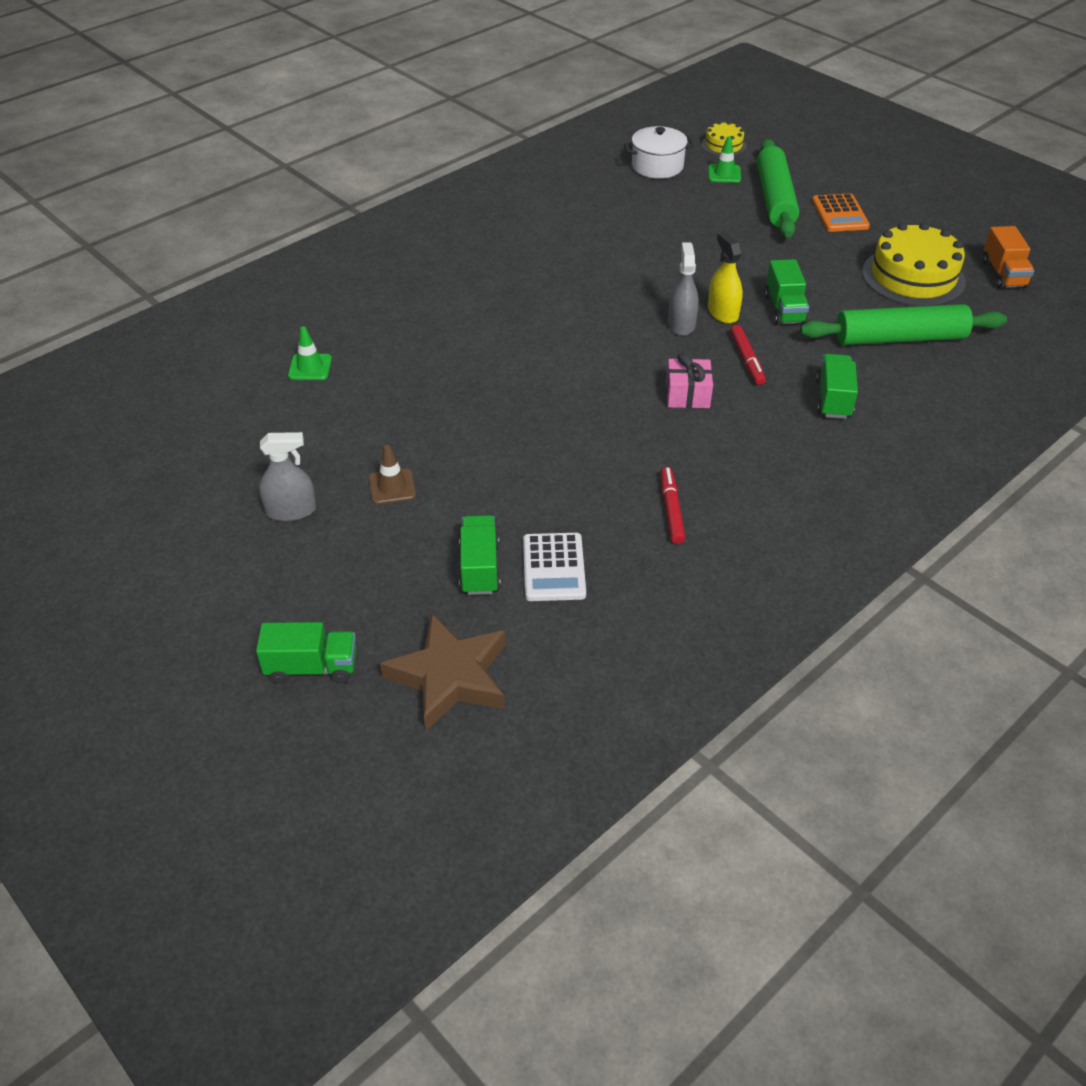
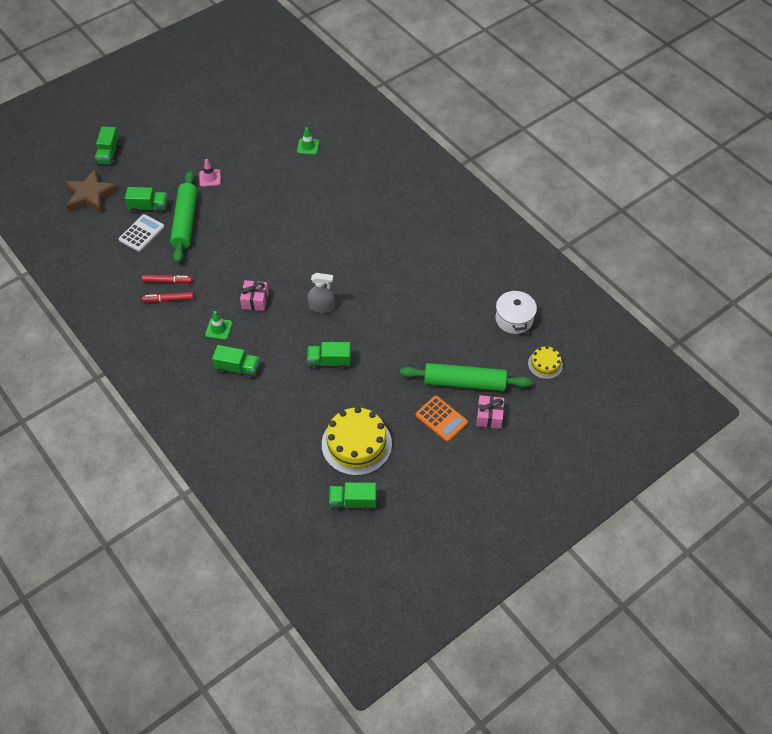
camera: 95 degrees right, 10 degrees up
grey spray bottle [259,432,316,521] -> none
brown traffic cone [369,445,416,504] -> pink traffic cone [199,159,221,187]
white calculator [523,533,586,601] -> white calculator turned 120 degrees clockwise [119,214,164,252]
green traffic cone [708,136,741,183] -> green traffic cone moved to [205,311,232,340]
yellow spray bottle [708,232,743,324] -> none
red marker [730,325,766,385] -> red marker moved to [142,292,194,302]
green rolling pin [800,304,1007,345] -> green rolling pin moved to [170,171,197,263]
orange calculator [812,193,870,232] -> orange calculator turned 135 degrees counterclockwise [416,396,468,442]
orange truck [982,226,1034,289] -> green truck [329,482,376,512]
none -> pink gift [476,395,504,429]

